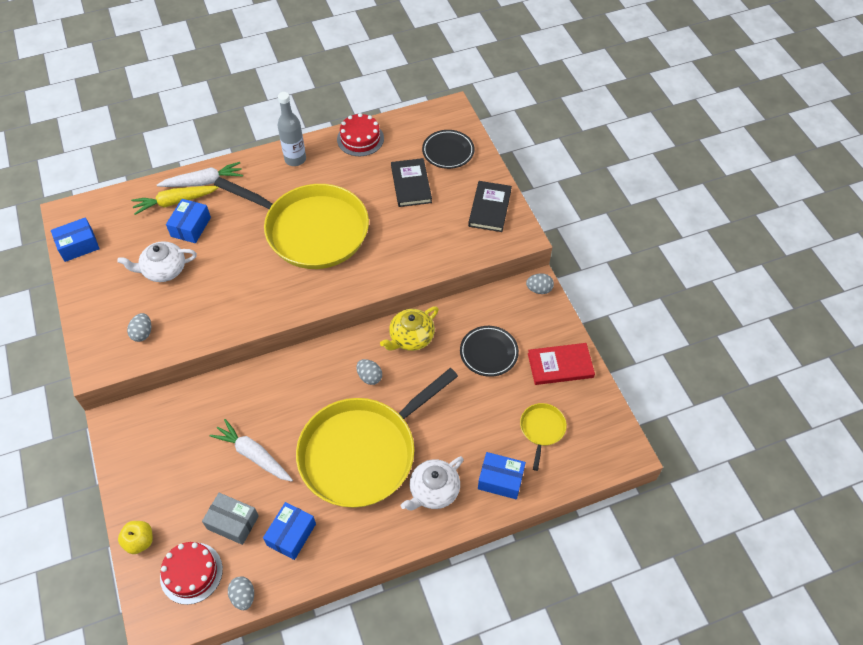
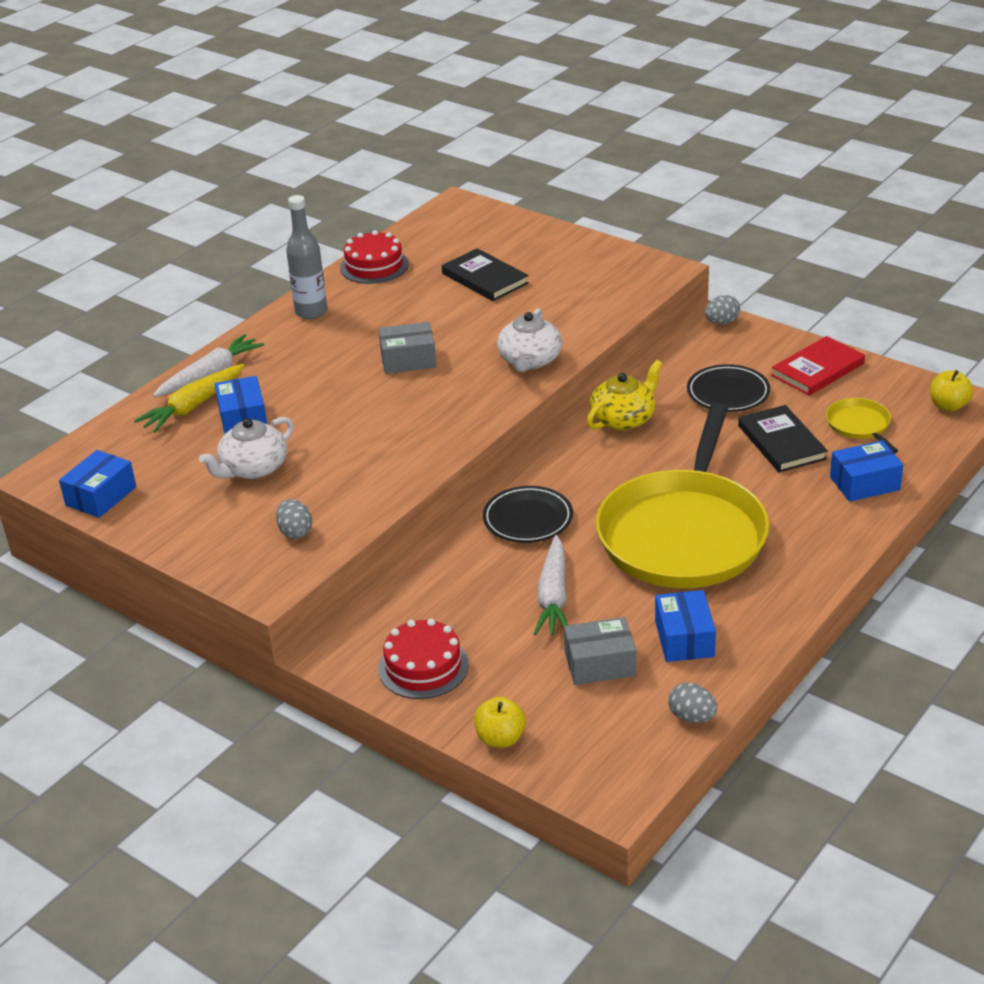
camera: 30 degrees left, 20 degrees down
red cake [160,542,223,605] -> red cake moved to [378,619,469,699]
white carrot [210,419,293,482] -> white carrot turned 90 degrees counterclockwise [534,535,568,635]
yellow pan [214,177,369,269] -> grey box [378,322,437,374]
grey egg [356,359,382,385] -> none
yellow teapot [380,306,439,351] -> yellow teapot turned 150 degrees counterclockwise [587,360,662,430]
white teapot [401,456,464,510] -> white teapot moved to [497,308,562,372]
black plate [422,130,475,169] -> black plate moved to [483,486,573,543]
black book [468,181,512,232] -> black book moved to [738,405,828,473]
none -> yellow apple [930,370,973,411]

